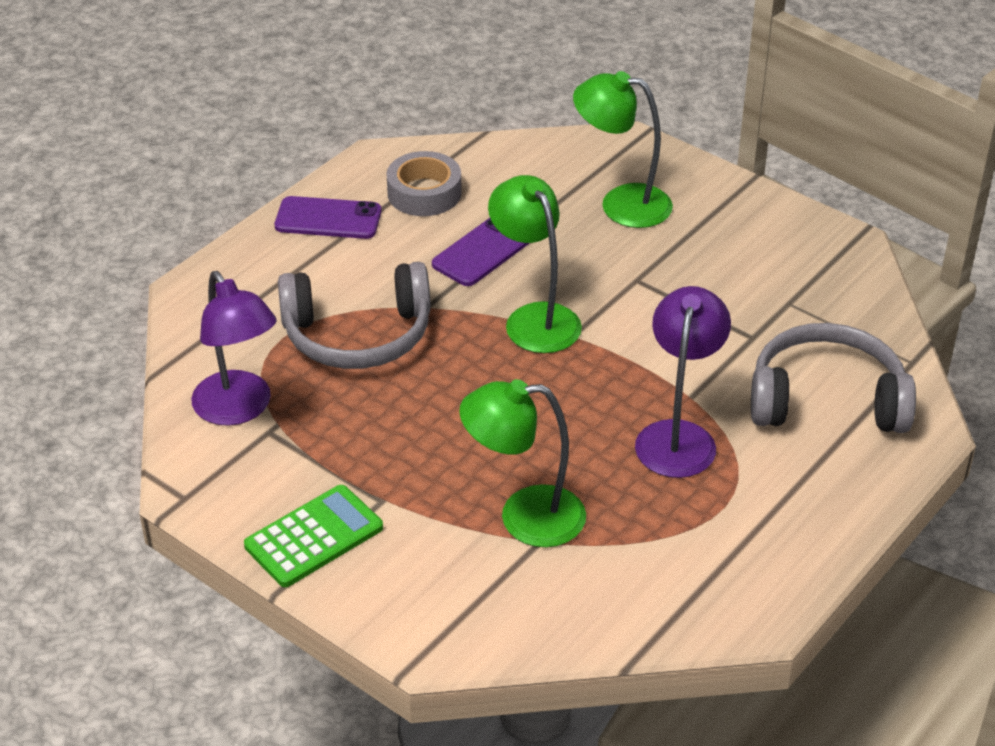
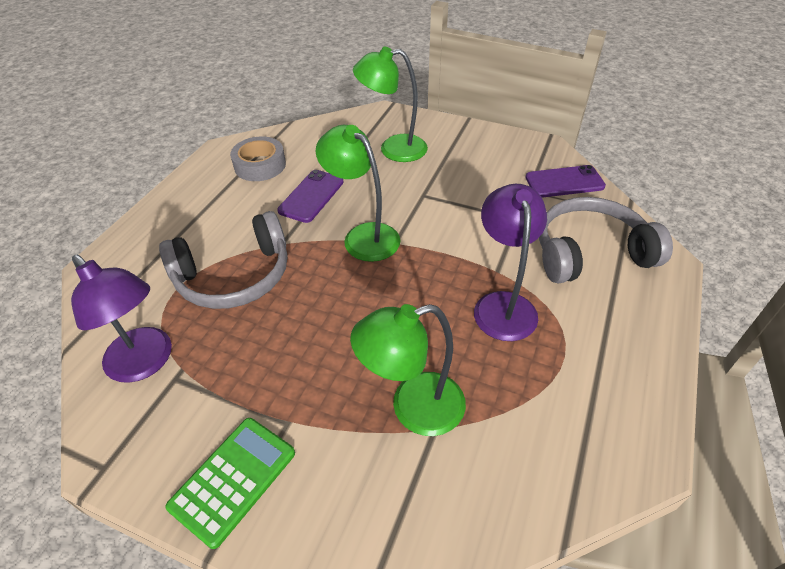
camera: 15 degrees left, 5 degrees up
purple phone [275,196,381,239] -> purple phone moved to [525,165,606,198]

